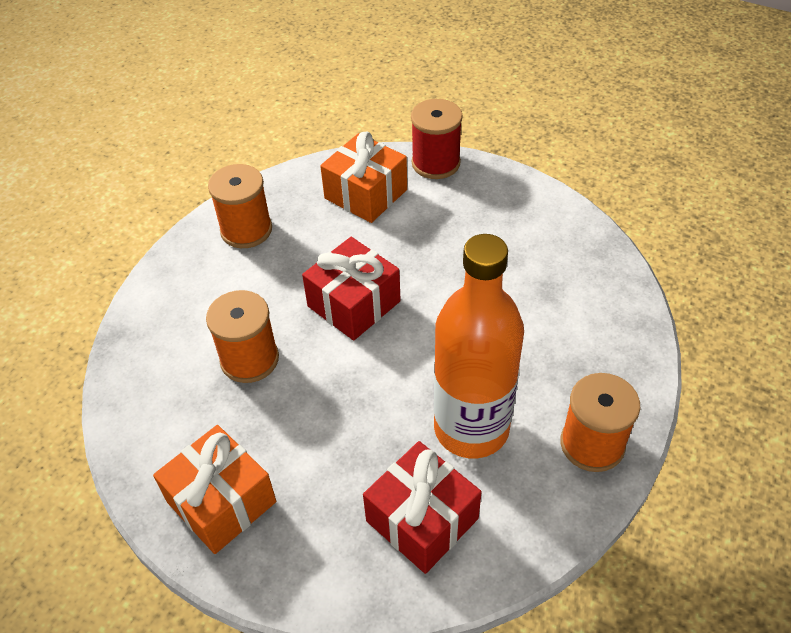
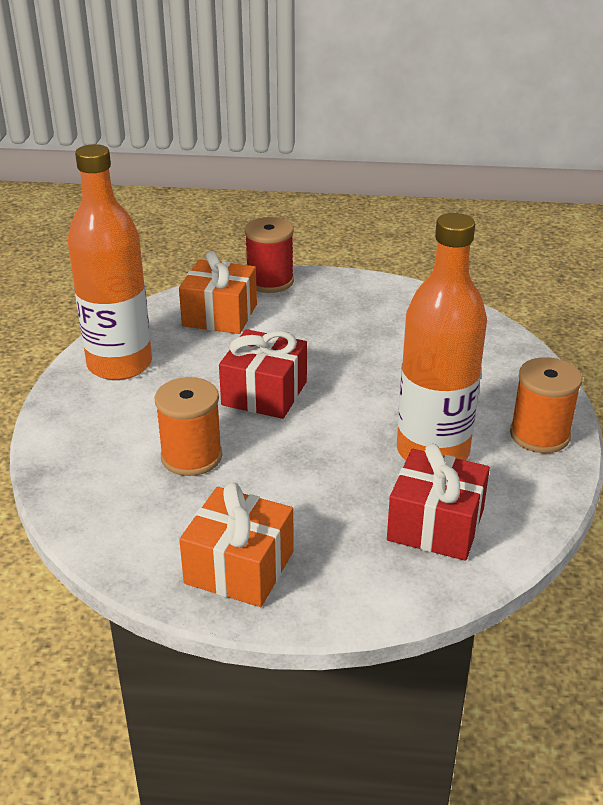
camera: 25 degrees left, 15 degrees down
orange spool [208,164,272,248] -> orange bottle [68,144,152,380]

